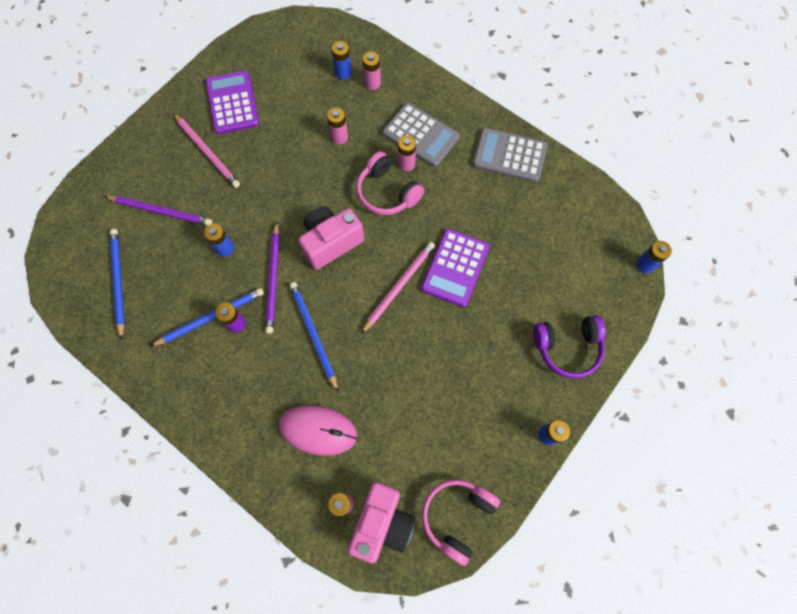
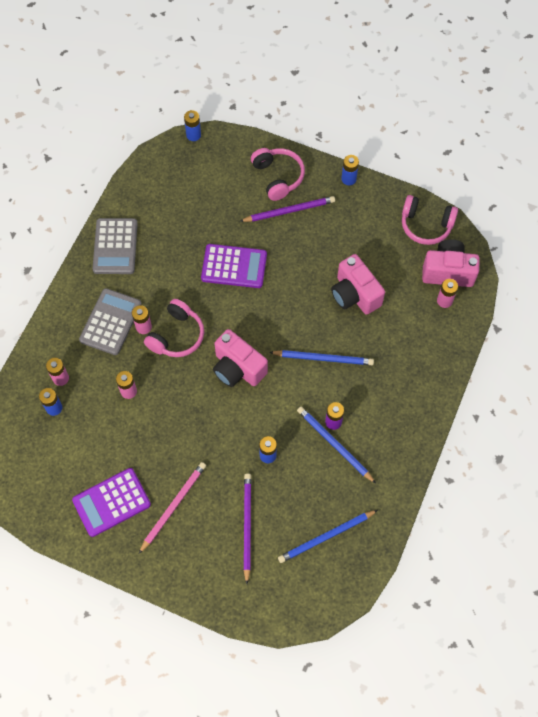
camera: 105 degrees left, 5 degrees down
purple pencil [265,222,280,334] -> purple pencil moved to [240,196,335,222]
pink mouse [279,405,357,456] -> none
blue pencil [289,282,338,392] -> blue pencil turned 135 degrees counterclockwise [269,350,374,365]
pink pencil [361,242,435,334] -> none
purple headphones [533,315,606,378] -> pink headphones [251,148,305,201]
none -> pink camera [331,254,385,315]

